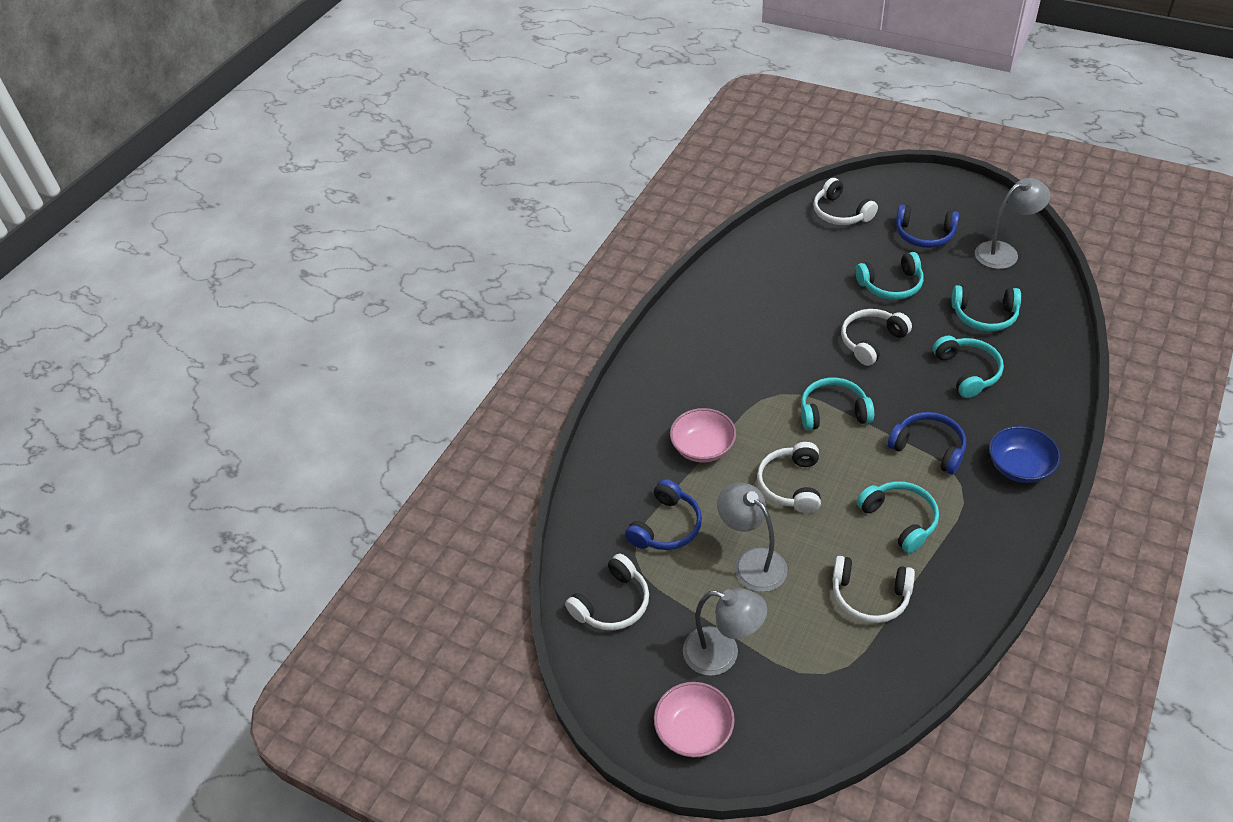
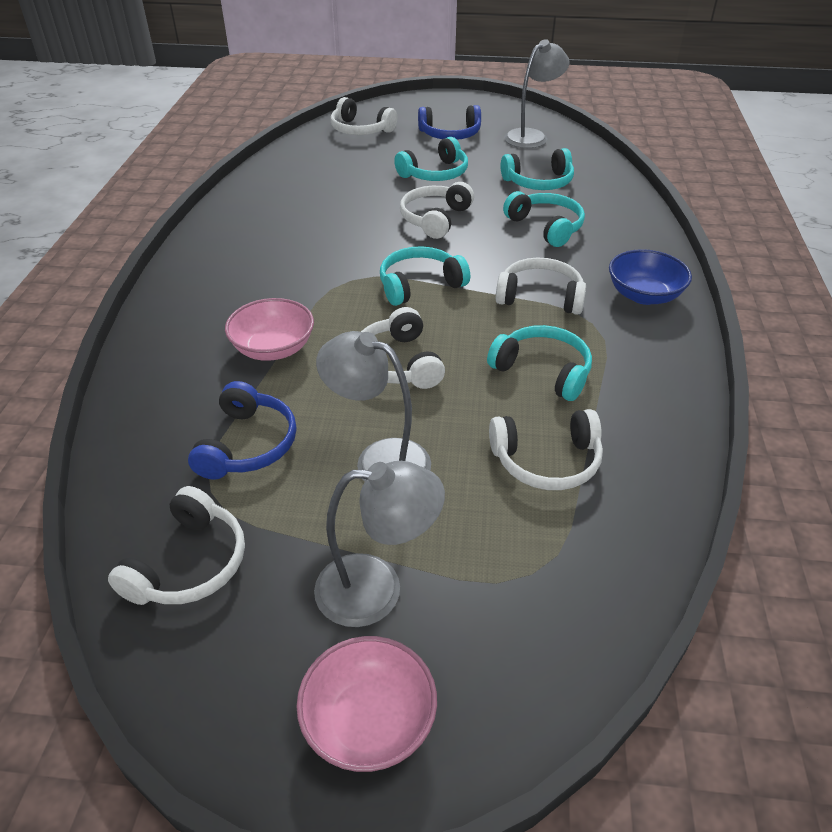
camera: 25 degrees left, 5 degrees down
blue headphones [887,412,966,475] -> white headphones [496,258,586,315]

